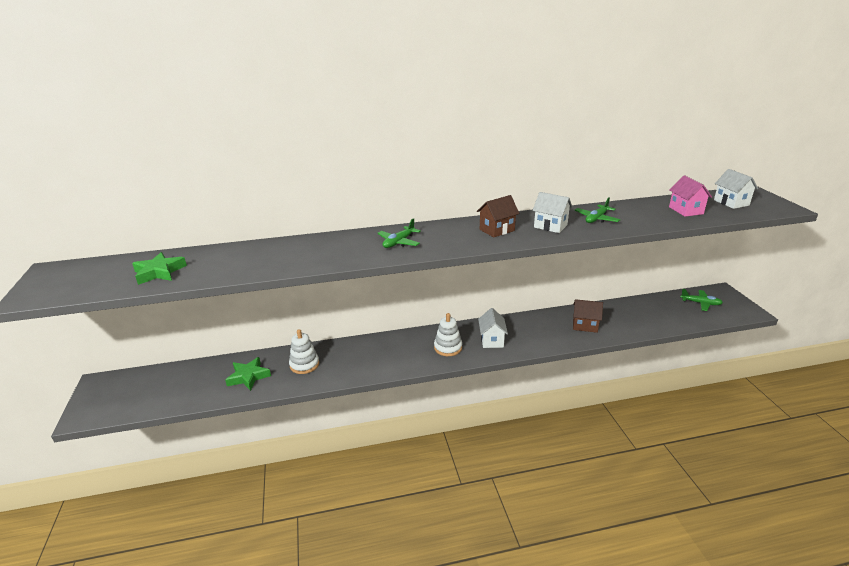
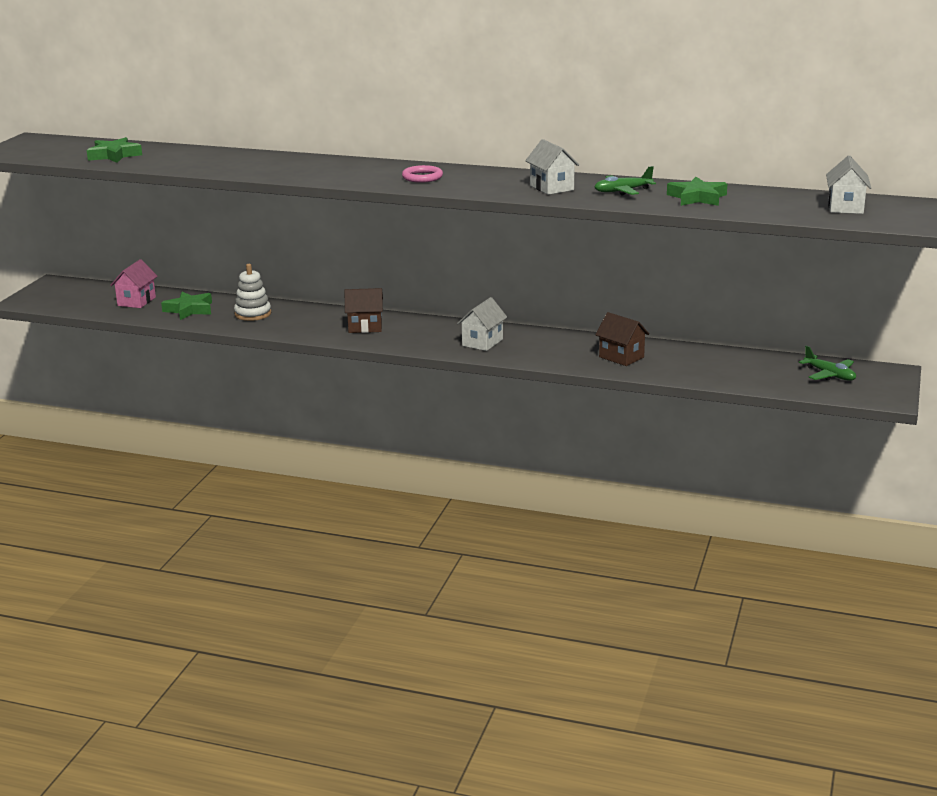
camera: 30 degrees right, 5 degrees down
green plane [377,218,421,248] -> none
white stacking toy [434,313,462,356] -> none
brown house [477,195,520,237] -> brown house moved to [344,288,383,333]
pink house [669,176,712,217] -> pink house moved to [110,259,158,308]
none -> pink ring [402,165,443,183]
none -> green star [667,177,727,206]

